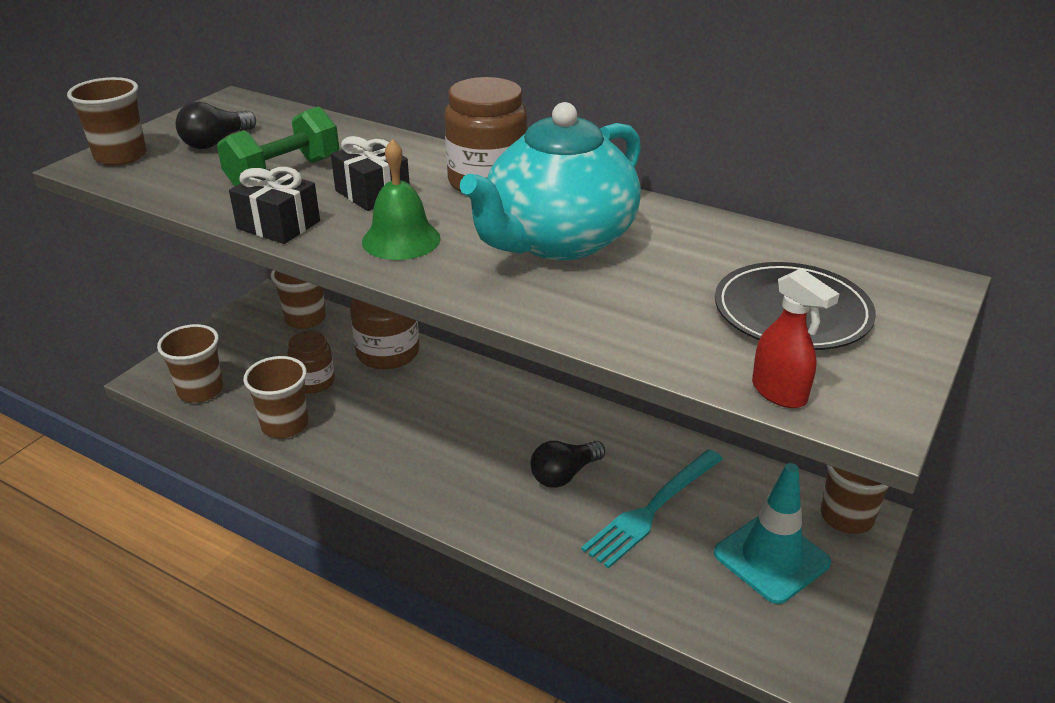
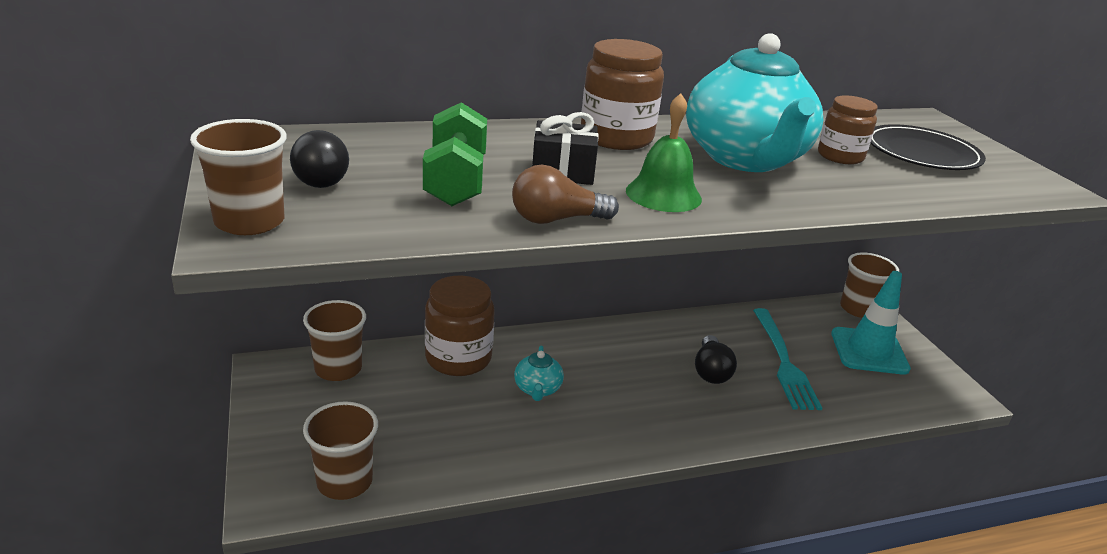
camera: 50 degrees left, 5 degrees down
black gift [229,167,320,244] -> brown light bulb [512,165,619,224]
brown cup [243,356,308,438] -> none
brown jar [287,331,335,393] -> brown jar moved to [818,95,878,164]
red spray bottle [752,268,839,408] -> none
none -> turquoise teapot [514,346,564,401]

